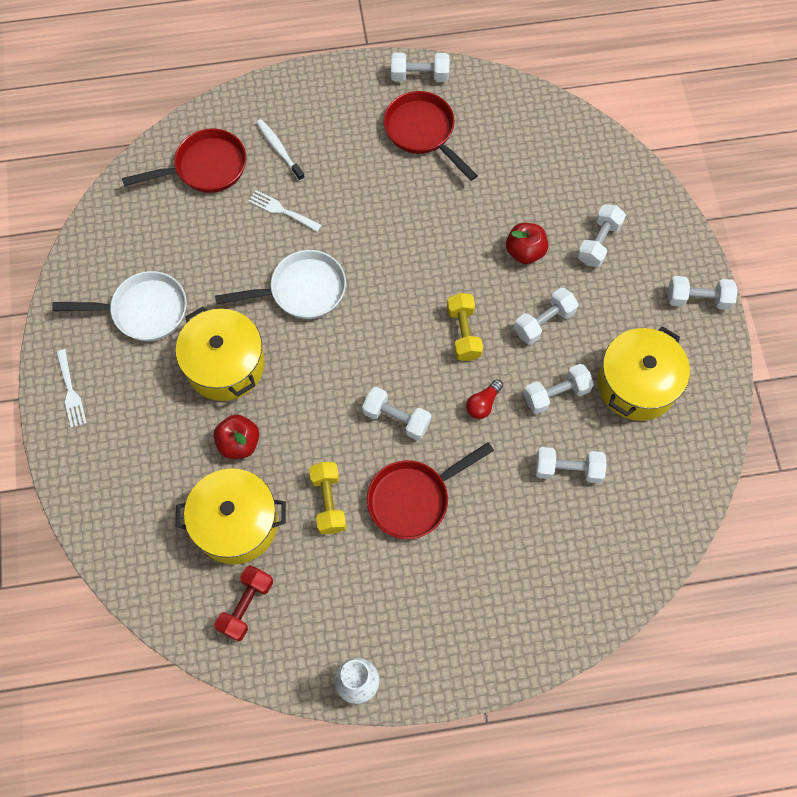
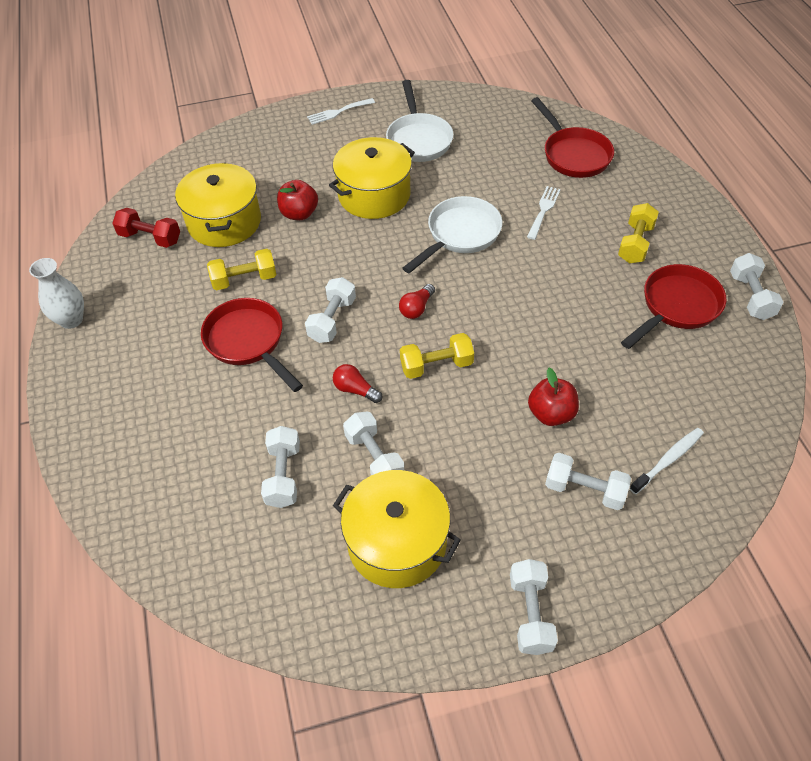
camera: 85 degrees right, 15 degrees down
white pan [215,250,346,319] -> white pan turned 120 degrees counterclockwise [402,196,502,273]
white toothbrush [256,119,305,181] -> white toothbrush moved to [630,428,704,494]
white dumbbell [514,288,579,345] -> none
none -> red light bulb [399,284,435,319]
none -> yellow dumbbell [618,203,659,263]

